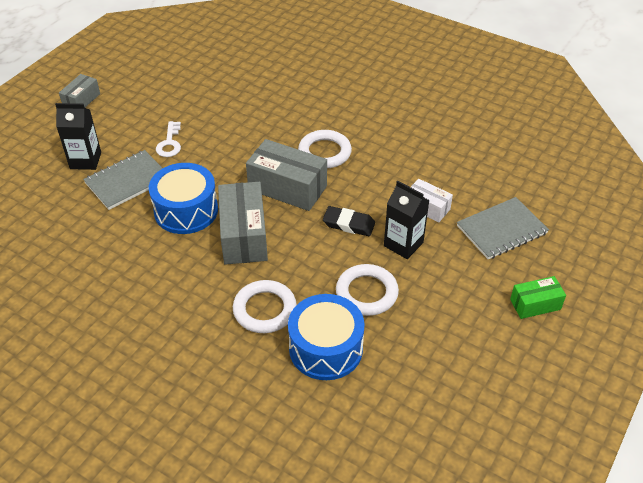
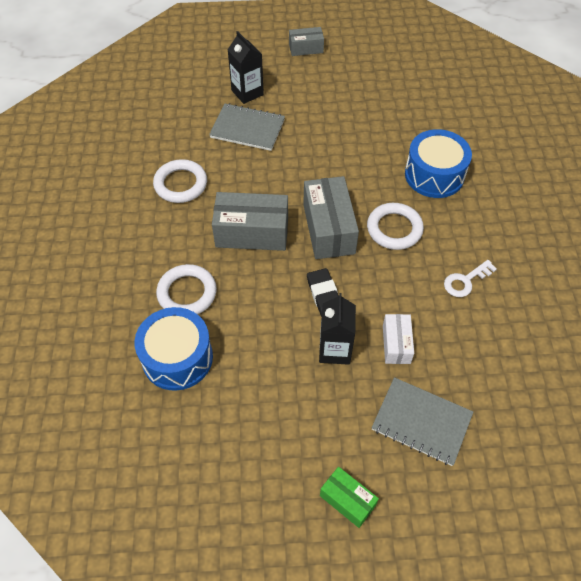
camera: 55 degrees right, 10 degrees up
blue drum [149,163,218,234] -> blue drum moved to [405,129,472,198]
white key [156,121,181,157] -> white key moved to [444,260,497,297]
grey box [218,182,268,265] -> grey box turned 45 degrees clockwise [212,192,288,251]
white ring [336,264,399,316] -> white ring moved to [153,159,207,203]

